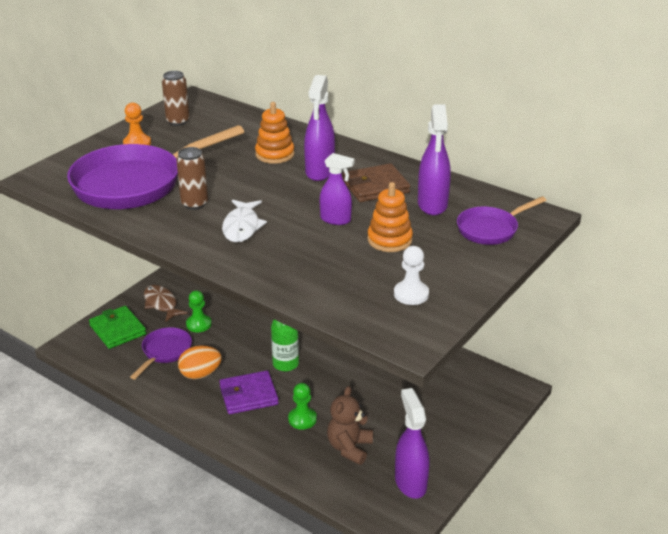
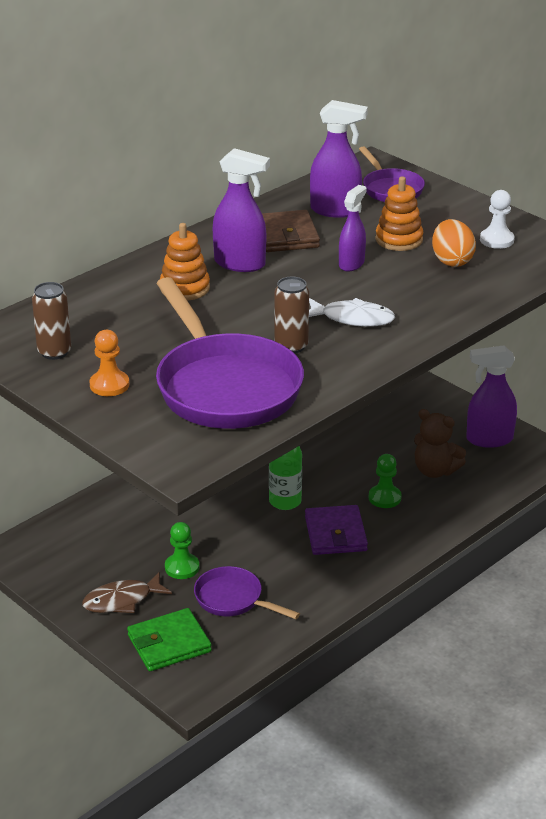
camera: 80 degrees left, 0 degrees up
orange egg [178,345,222,379] -> orange egg moved to [432,219,476,267]

